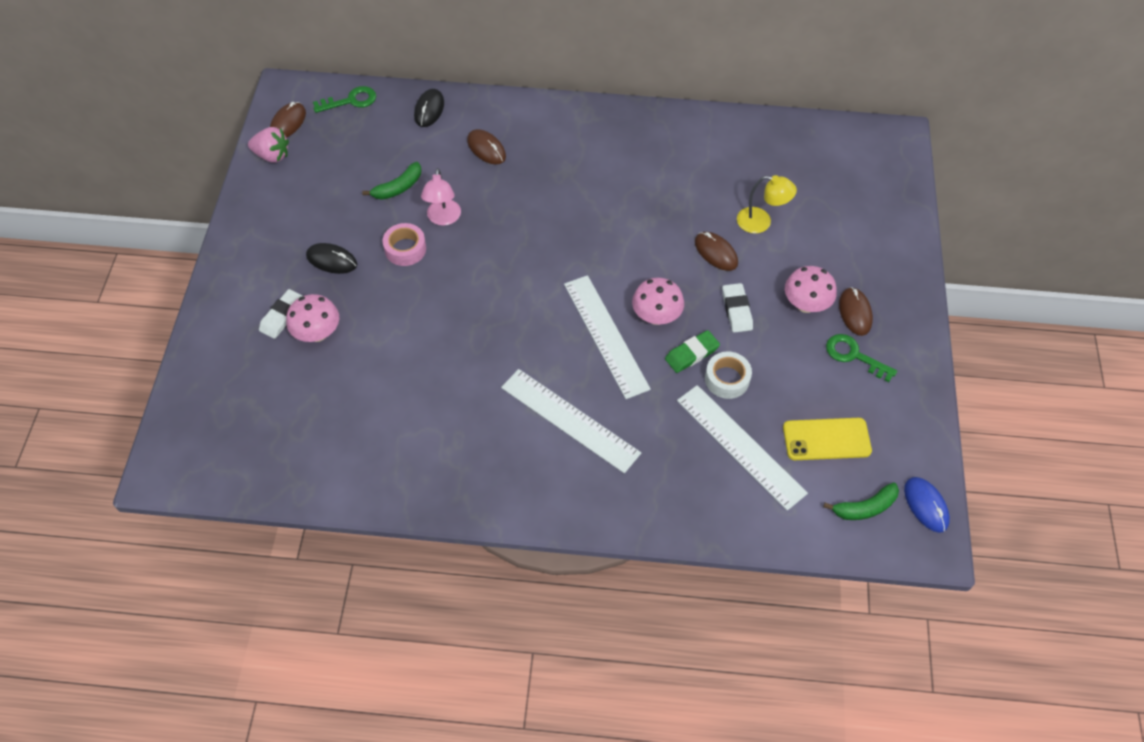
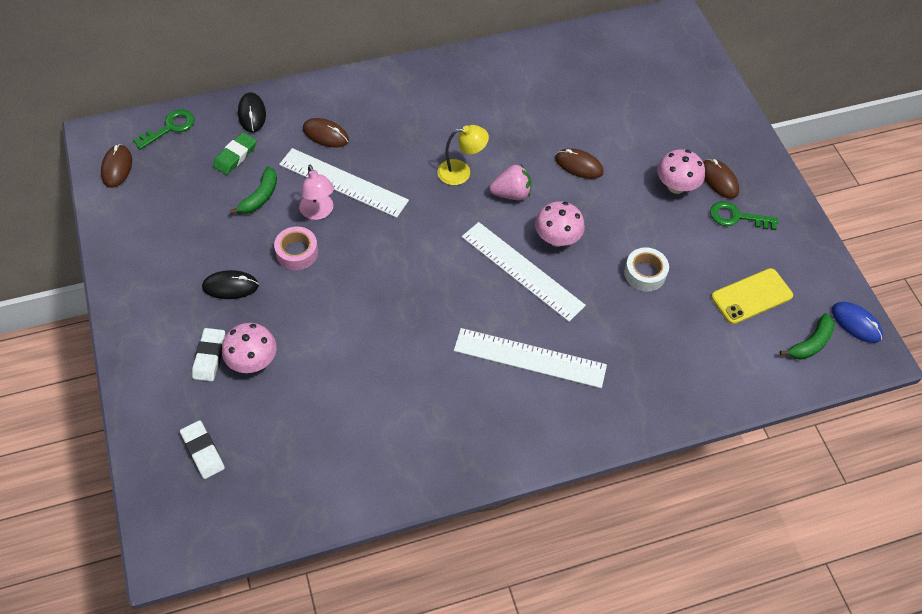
camera: 25 degrees left, 0 degrees up
pink strawberry [248,127,289,163] -> pink strawberry moved to [490,164,531,200]
green eraser [665,330,720,373] -> green eraser moved to [213,132,257,175]
white ruler [677,385,808,511] -> white ruler moved to [279,148,409,218]
white eraser [722,283,753,333] -> white eraser moved to [180,420,225,479]
yellow lamp [737,175,797,234] -> yellow lamp moved to [437,125,489,185]

